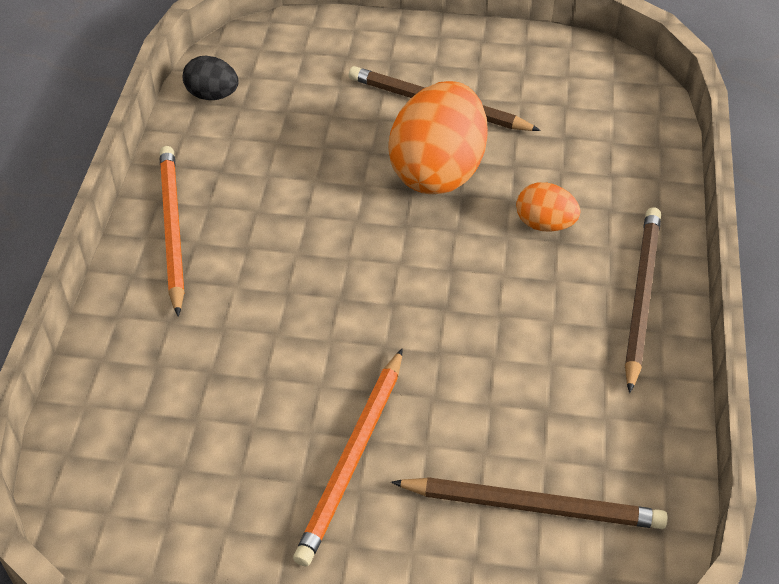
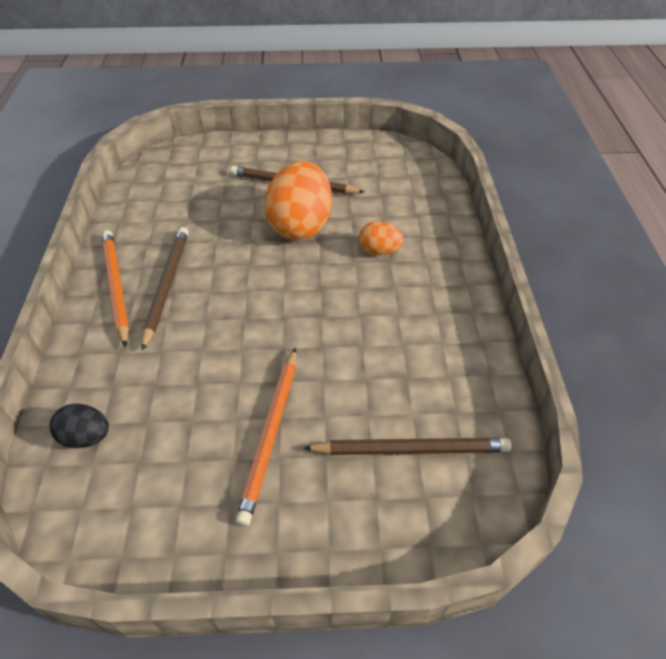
camera: 10 degrees left, 0 degrees up
black egg [183,56,239,100] -> black egg moved to [49,404,109,448]
brown pencil [625,208,661,393] -> brown pencil moved to [141,227,188,351]

